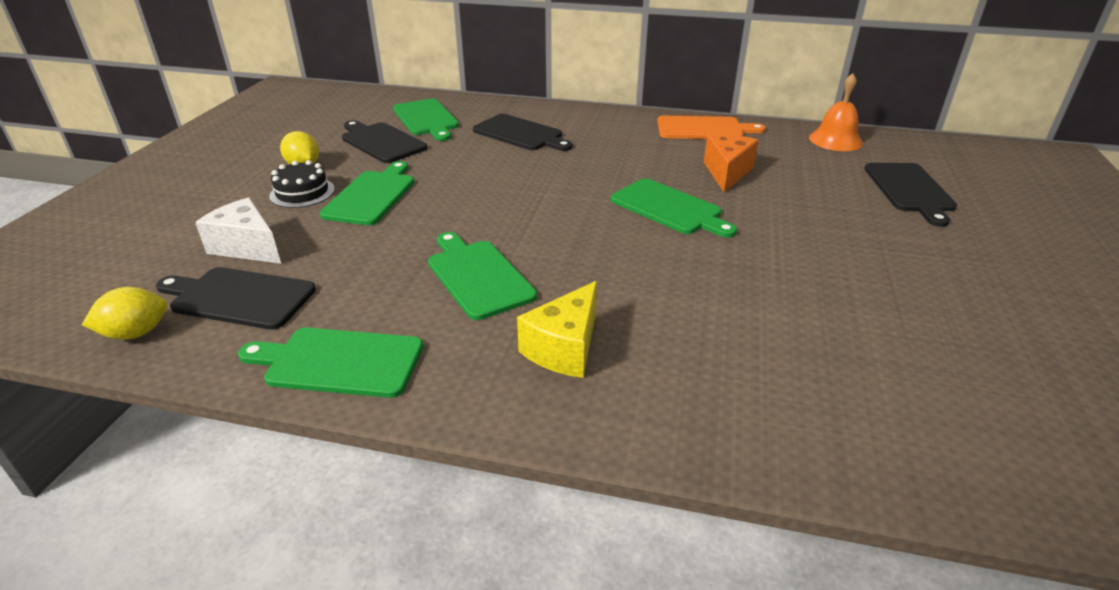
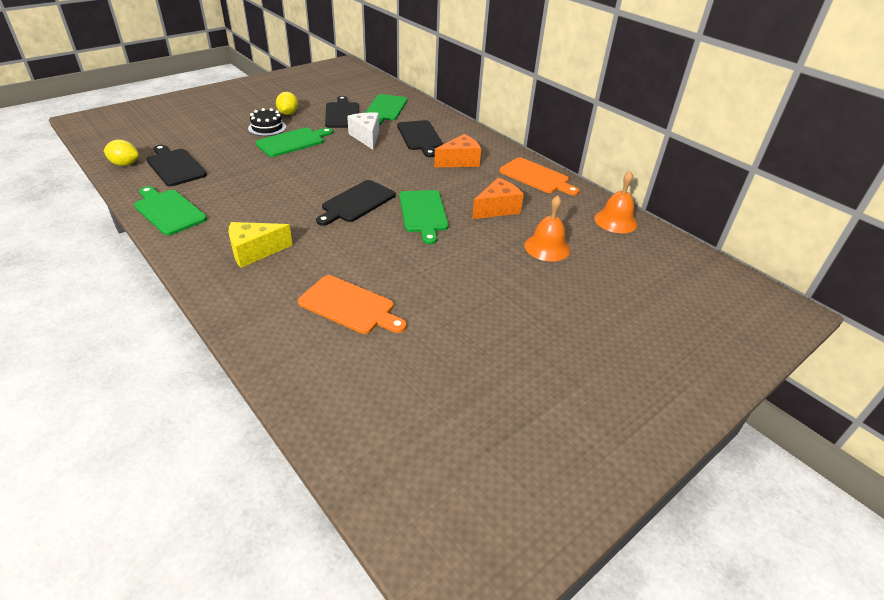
camera: 35 degrees right, 5 degrees up
white cheese [195,197,281,264] -> white cheese moved to [347,112,379,150]
green cutting board [428,232,537,320] -> none
black cutting board [864,163,957,227] -> black cutting board moved to [316,180,396,226]
none -> orange cutting board [298,275,407,334]
none -> orange cheese [434,134,481,167]
none -> orange bell [524,195,570,262]

